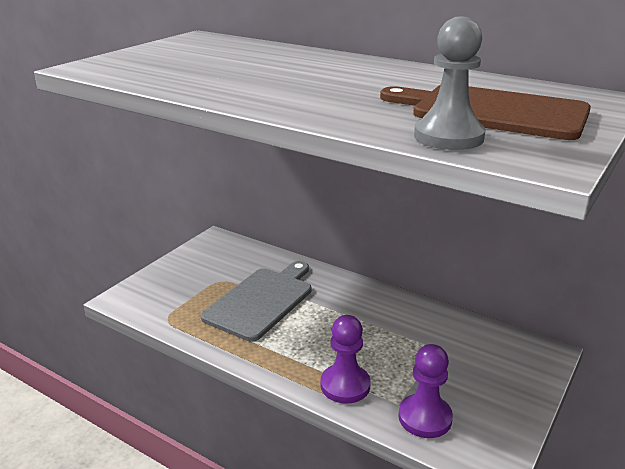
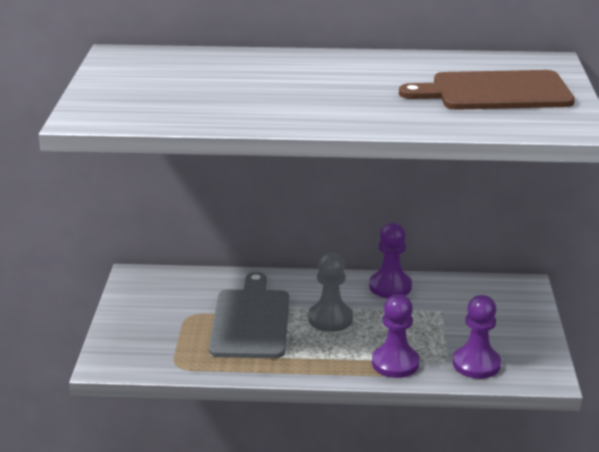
camera: 30 degrees left, 0 degrees up
grey pawn [414,16,486,150] -> grey pawn moved to [308,253,353,332]
none -> purple pawn [369,223,412,298]

